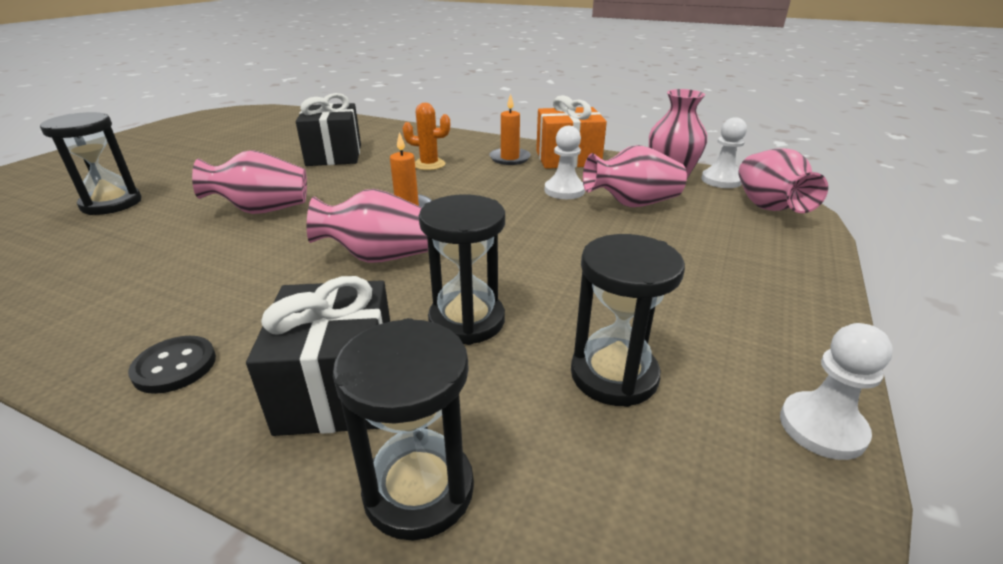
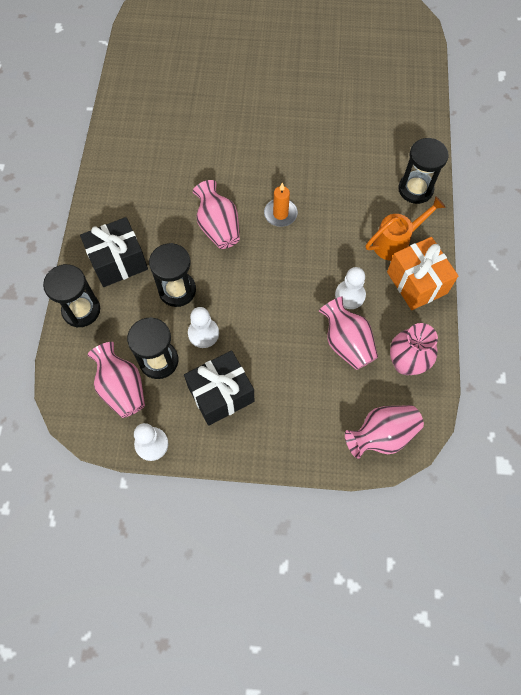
camera: 70 degrees right, 35 degrees up
black hourglass [40,112,142,215] -> black hourglass moved to [398,138,449,204]
black button [128,336,216,394] -> none
pink vase [192,150,307,214] -> pink vase moved to [88,342,145,418]
black gift [296,93,361,166] -> black gift moved to [184,350,254,426]
orange cactus [403,103,450,170] -> none
orange candle [489,94,531,165] -> orange watering can [366,196,446,261]
white pawn [701,117,747,188] -> white pawn moved to [188,307,219,348]

